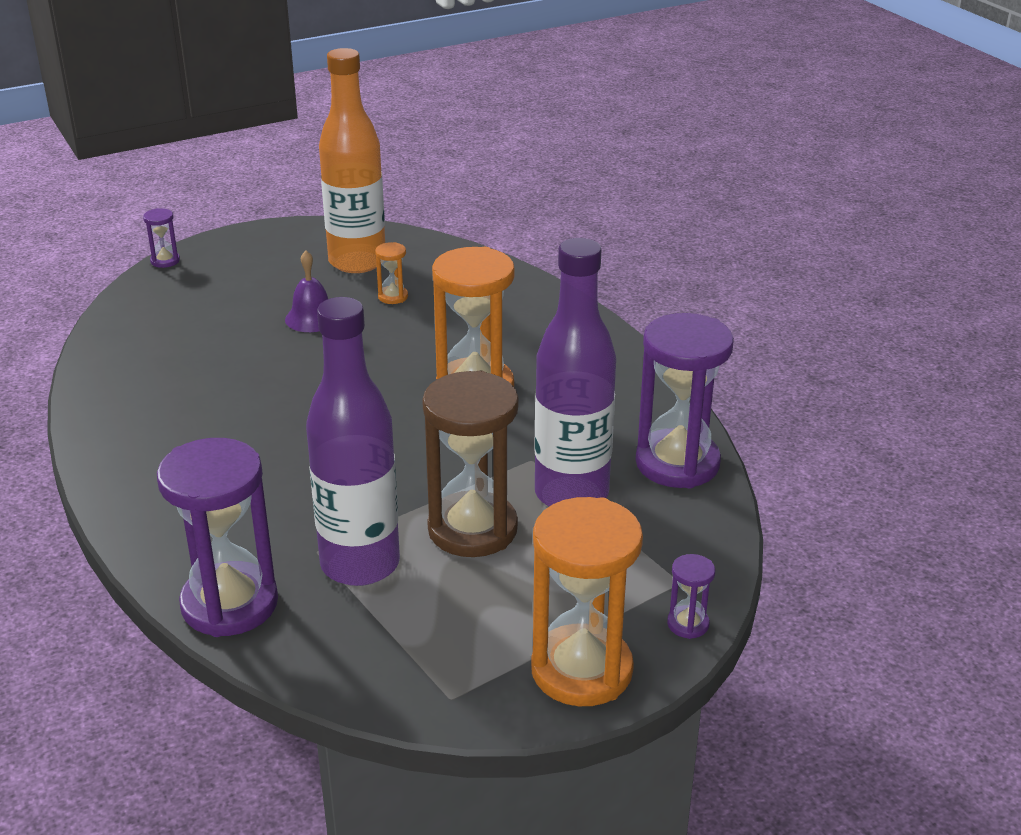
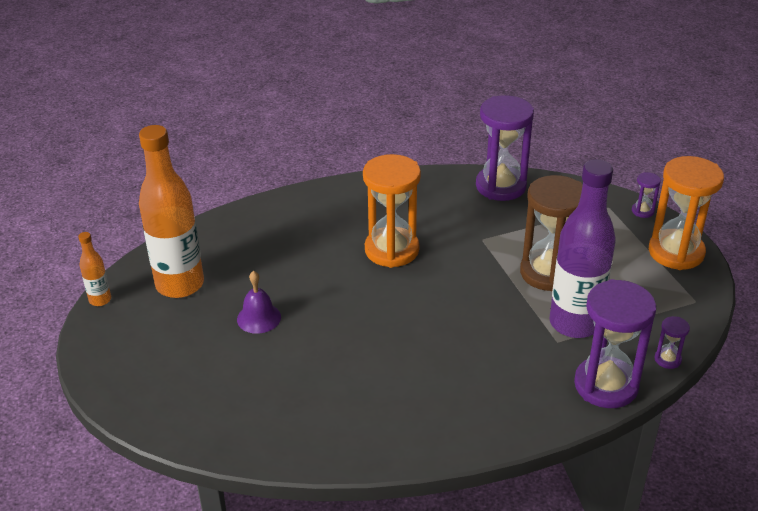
camera: 75 degrees left, 5 degrees up
purple hourglass [143,208,180,268] -> purple hourglass moved to [654,316,690,369]
orange hourglass [375,242,408,304] -> none
purple bottle [534,238,616,506] -> none
none -> orange bottle [78,232,111,306]

